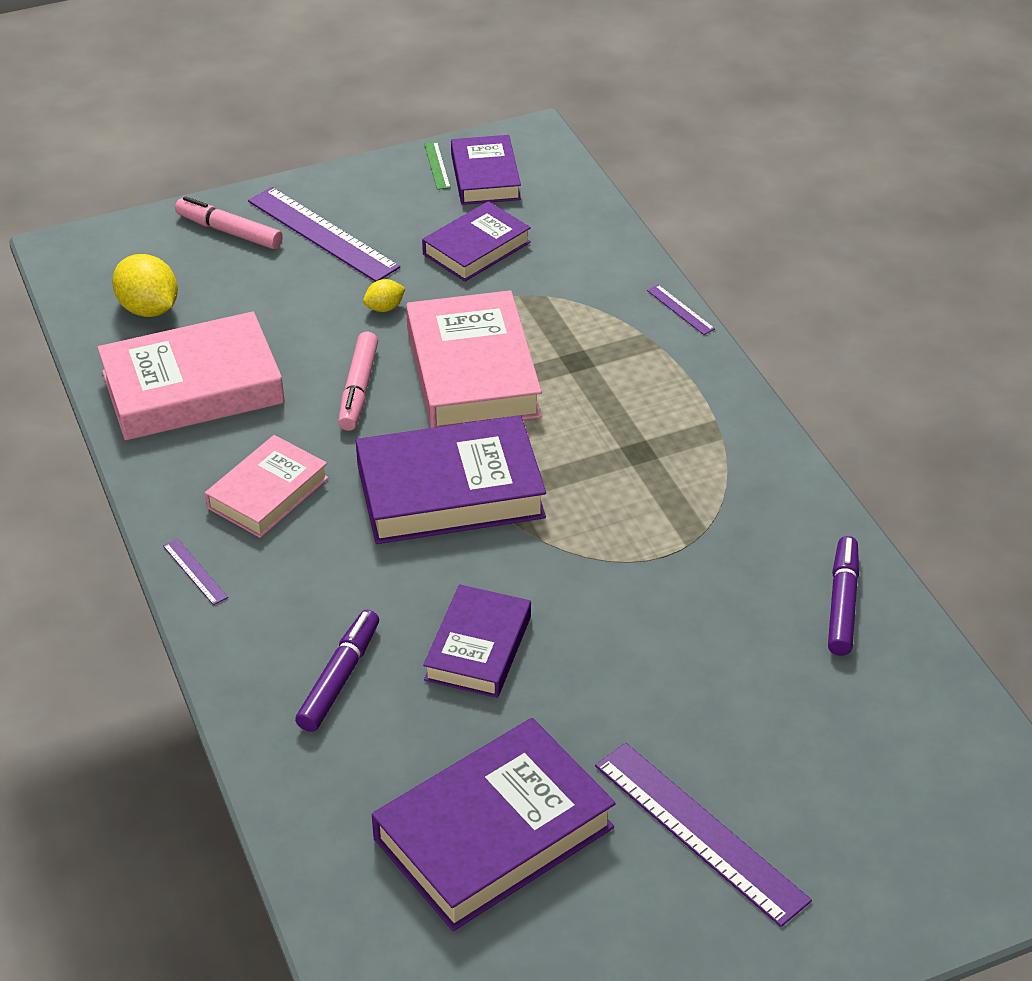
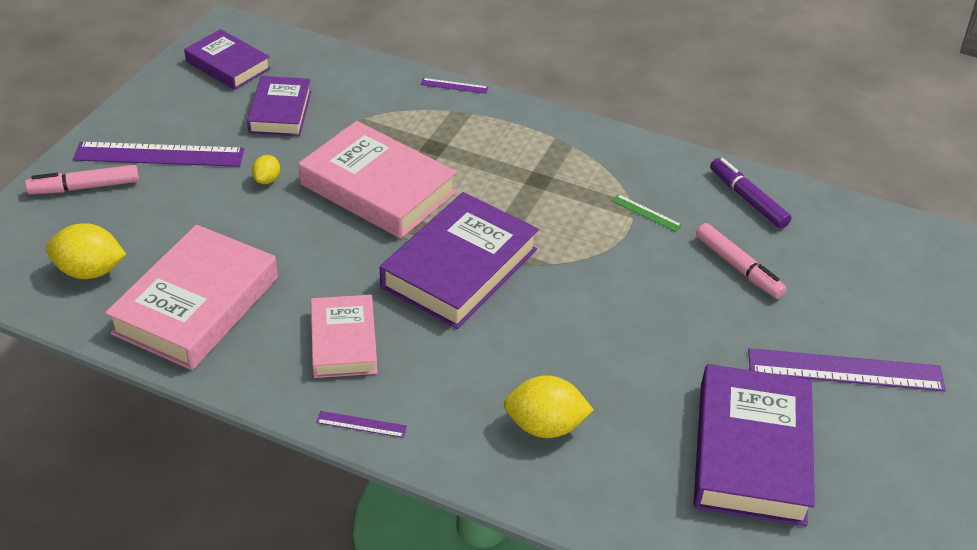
camera: 45 degrees left, 0 degrees up
purple marker [295,610,379,732] -> yellow lemon [504,375,594,438]
pink marker [338,332,378,431] -> pink marker moved to [696,223,787,299]
purple book [423,584,531,698] -> none
green ruler [424,142,451,190] -> green ruler moved to [612,194,682,232]

